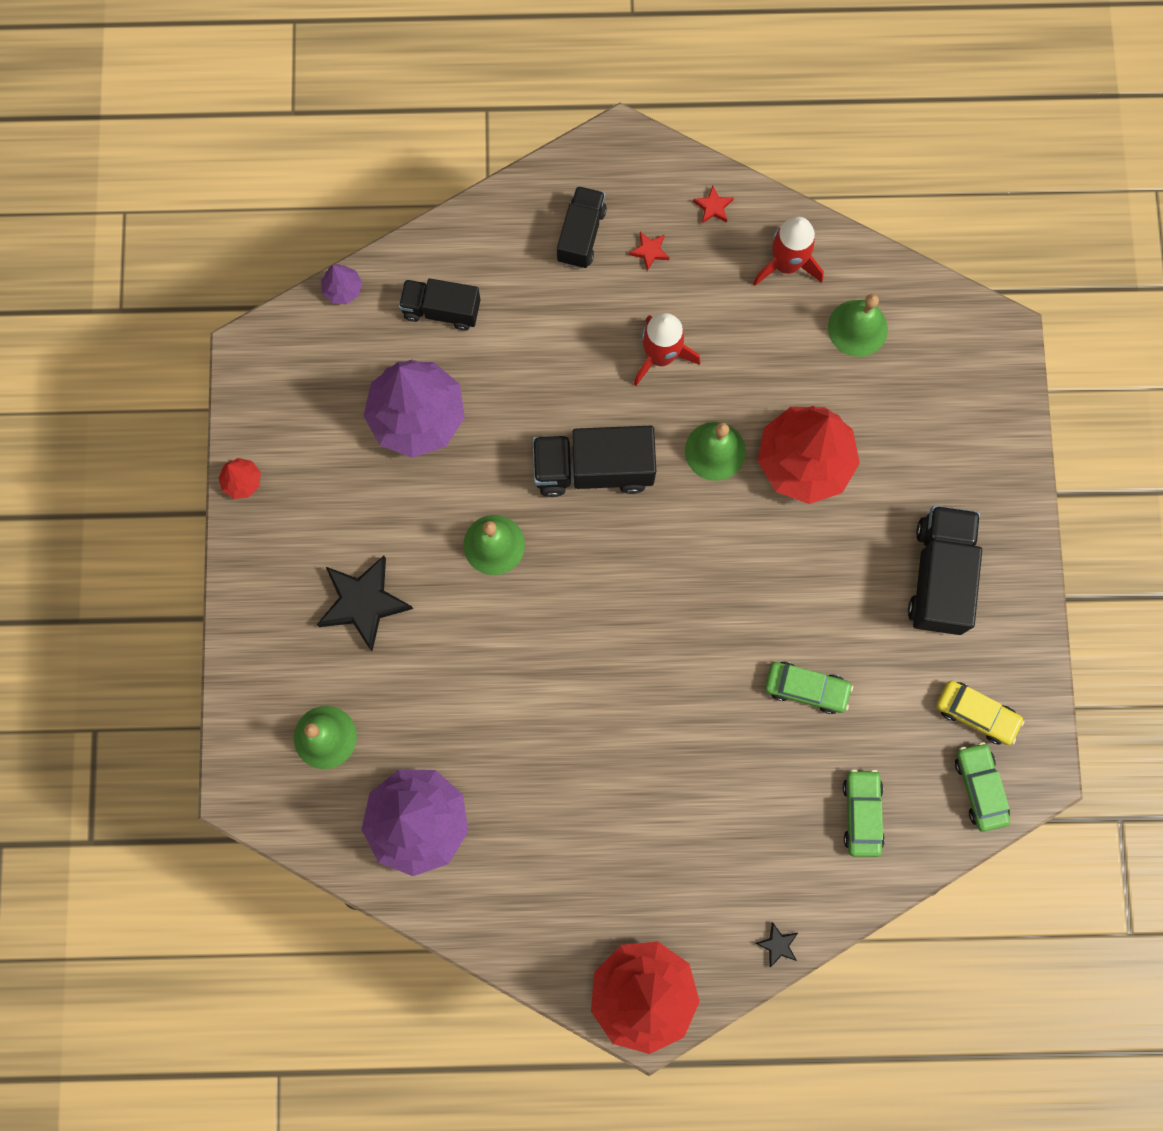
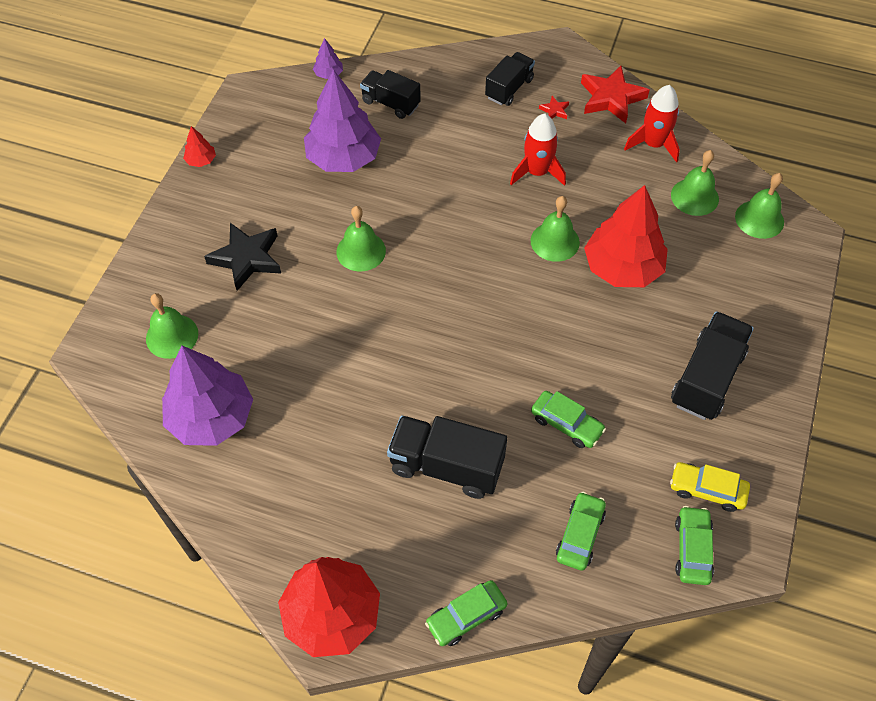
camera: 20 degrees right, 20 degrees down
black truck [532,426,656,497] -> black truck moved to [387,415,507,499]
red star [693,186,734,223] -> red star [581,66,649,123], size x2.26
black star [755,922,798,968] -> green car [425,580,507,646]
yellow car [936,681,1025,745] -> yellow car turned 150 degrees clockwise [670,462,750,512]
none -> green bell [735,173,784,239]

